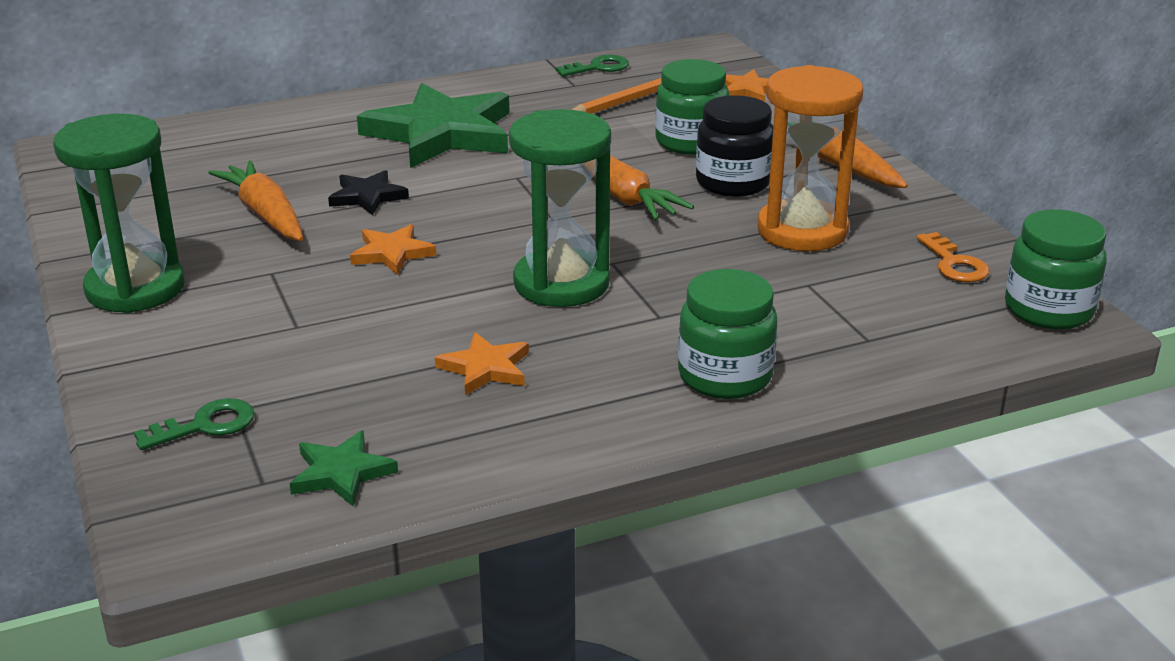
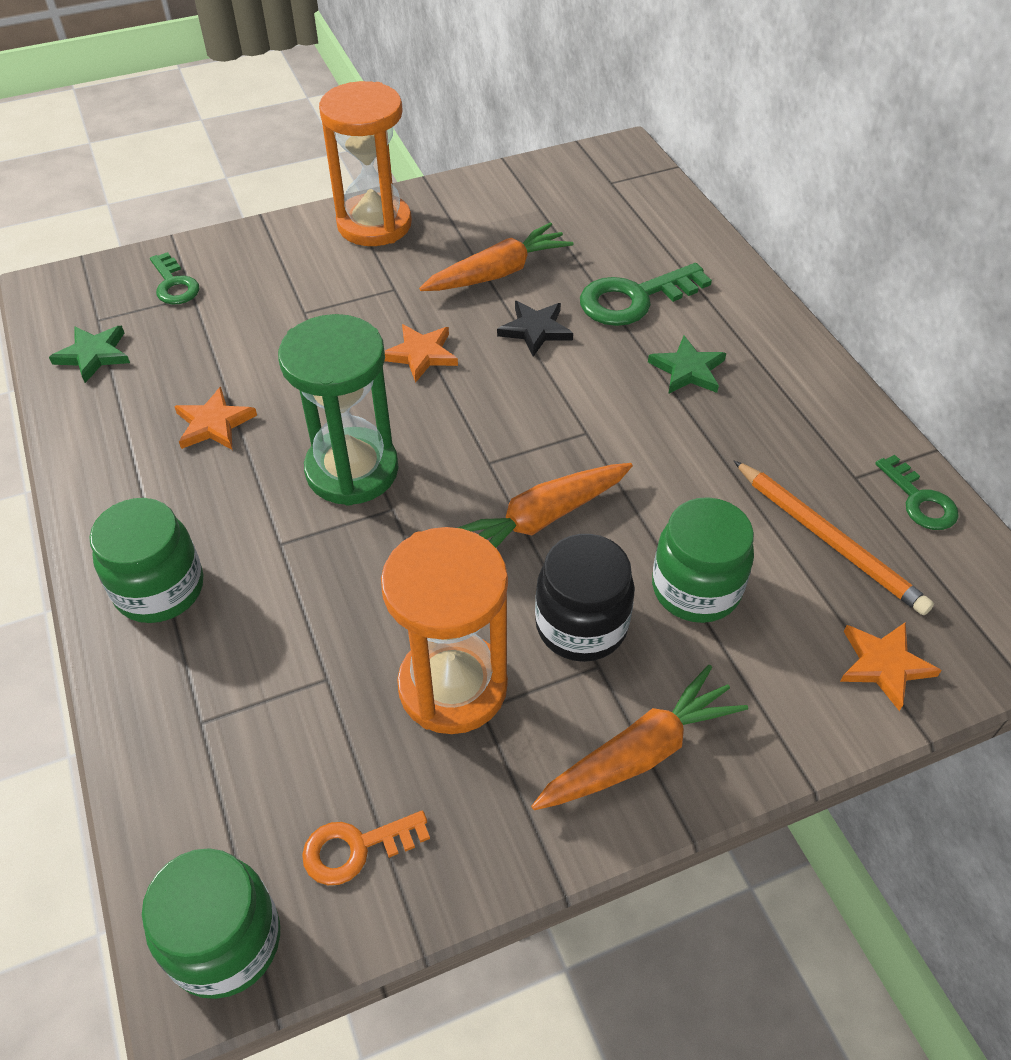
camera: 90 degrees right, 20 degrees up
green hourglass [53,114,184,313] -> orange hourglass [319,81,412,246]
green star [357,83,509,168] -> green star [648,336,726,394], size x0.46
none -> green key [580,263,712,326]

